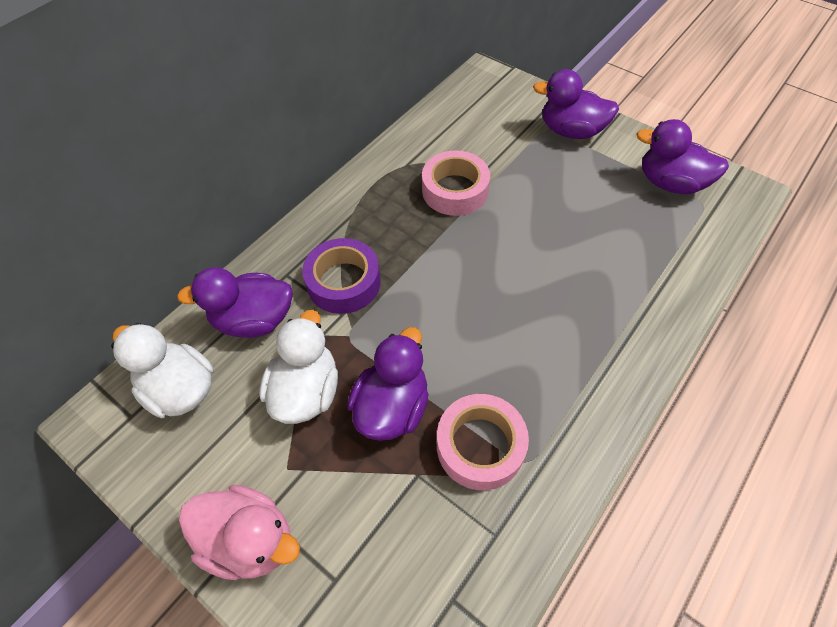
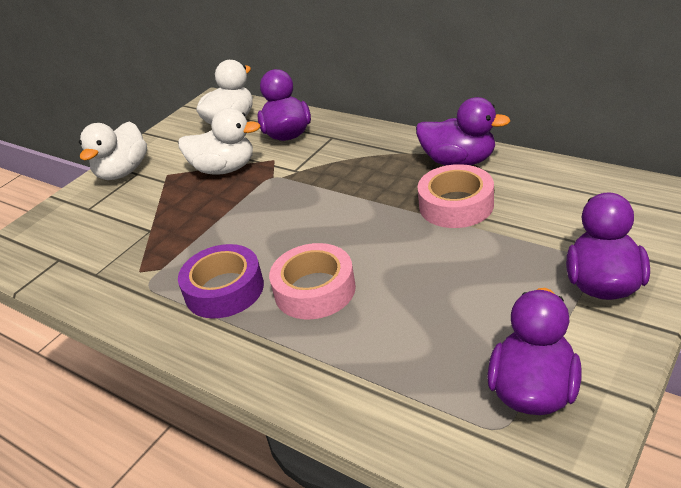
camera: 90 degrees right, 20 degrees down
pink duck [179,484,300,580] -> white duck [79,122,147,180]
purple tape [302,238,381,314] -> purple tape moved to [178,244,264,318]
purple duck [347,327,429,441] -> purple duck moved to [416,97,510,166]
pink tape [437,394,529,490] -> pink tape moved to [269,243,356,319]

